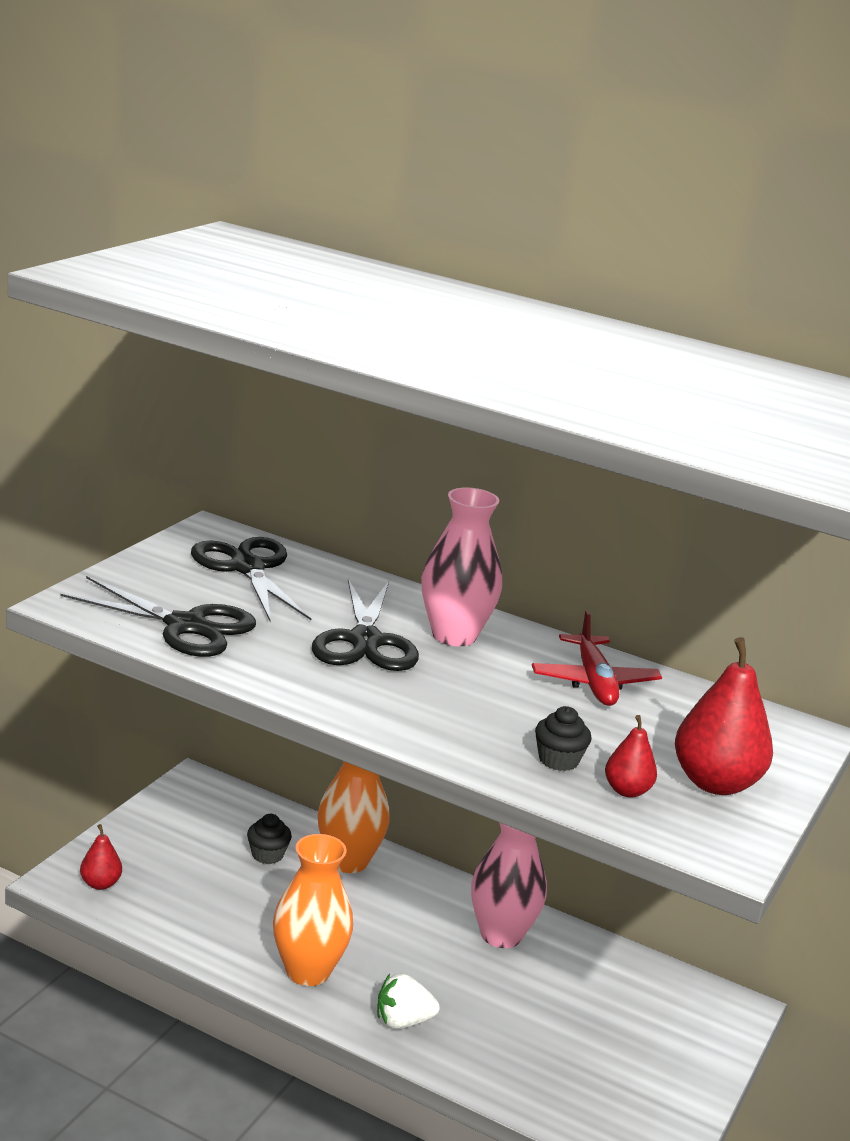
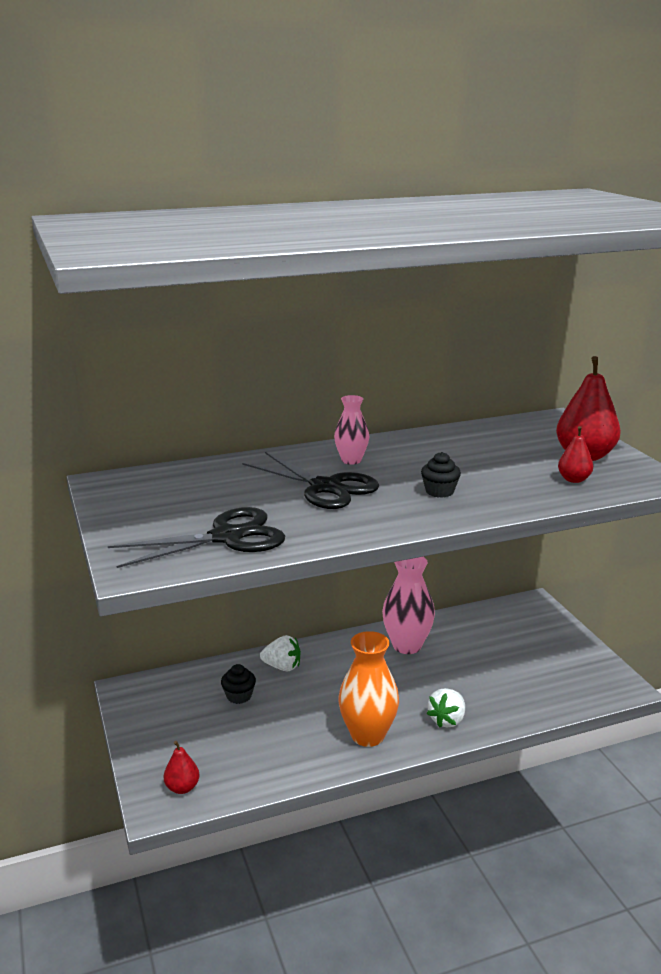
camera: 45 degrees left, 0 degrees up
black scissors [191,537,311,621] -> none
orange vase [318,761,390,873] -> white strawberry [260,635,301,671]
pink vase [421,487,502,646] -> pink vase [334,395,369,465], size x0.59
red plane [532,610,662,706] -> none
black cupcake [535,706,592,771] -> black cupcake moved to [421,452,461,498]

